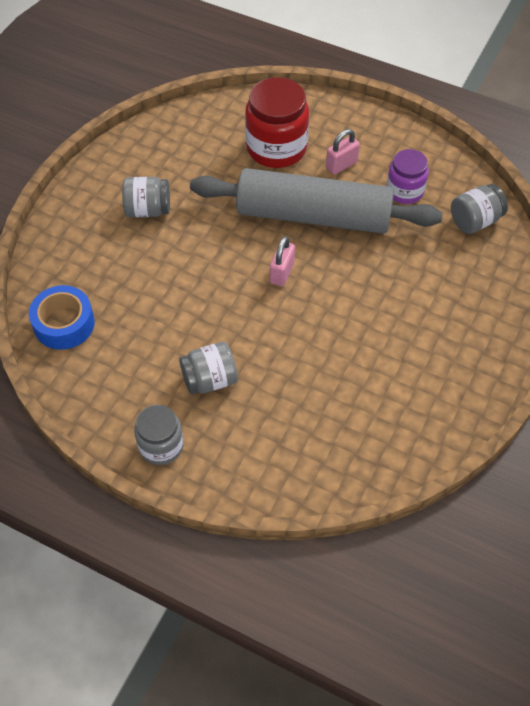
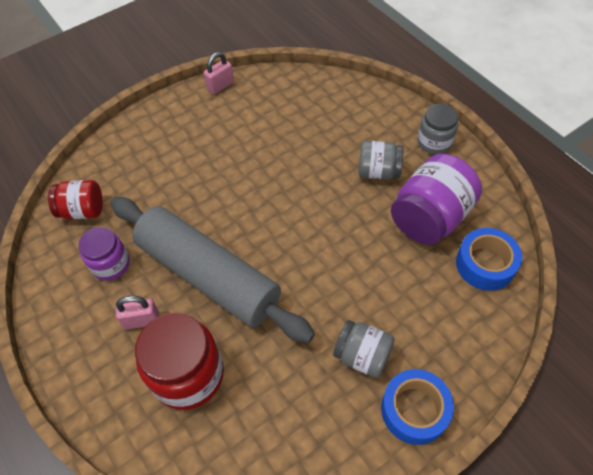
camera: 150 degrees left, 0 degrees up
pink padlock [270,236,295,286] -> pink padlock moved to [204,52,234,94]
grey jar [451,184,508,234] -> red jar [48,180,103,219]
none -> blue tape [381,369,454,445]
none -> purple jar [391,154,482,245]

